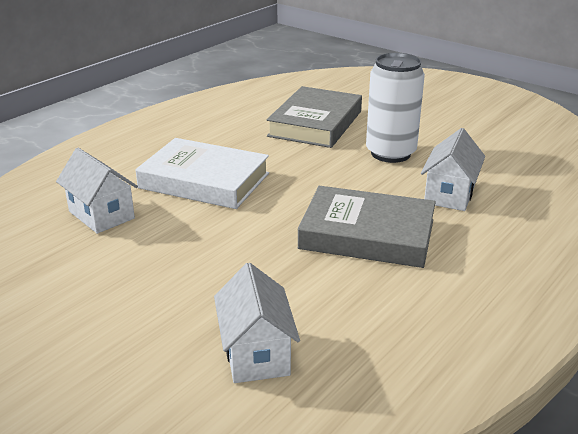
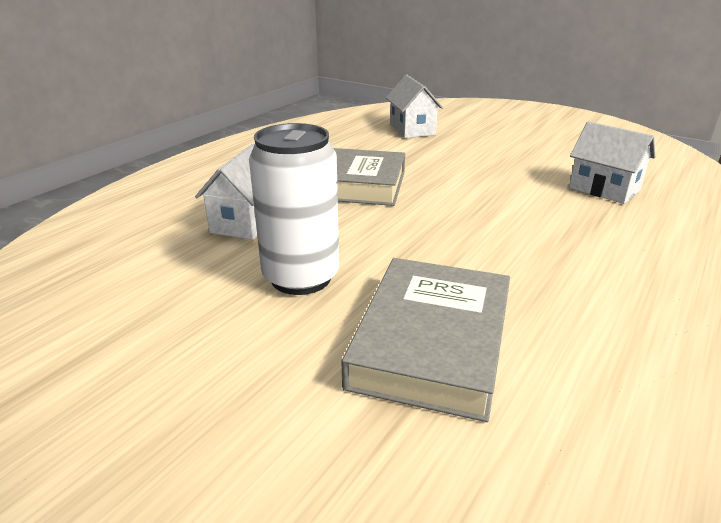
camera: 175 degrees right, 0 degrees up
white book [136,138,269,209] -> none

